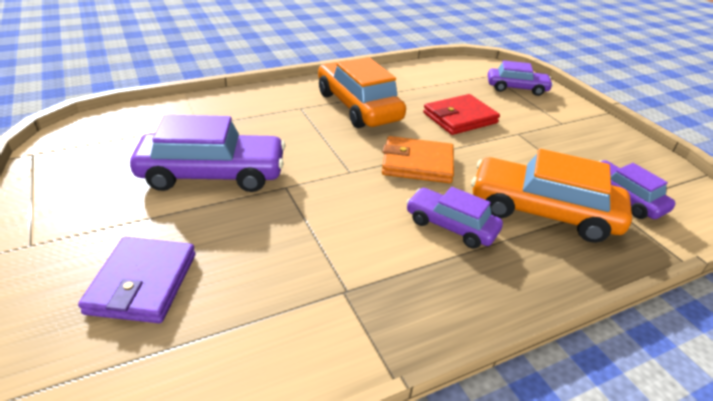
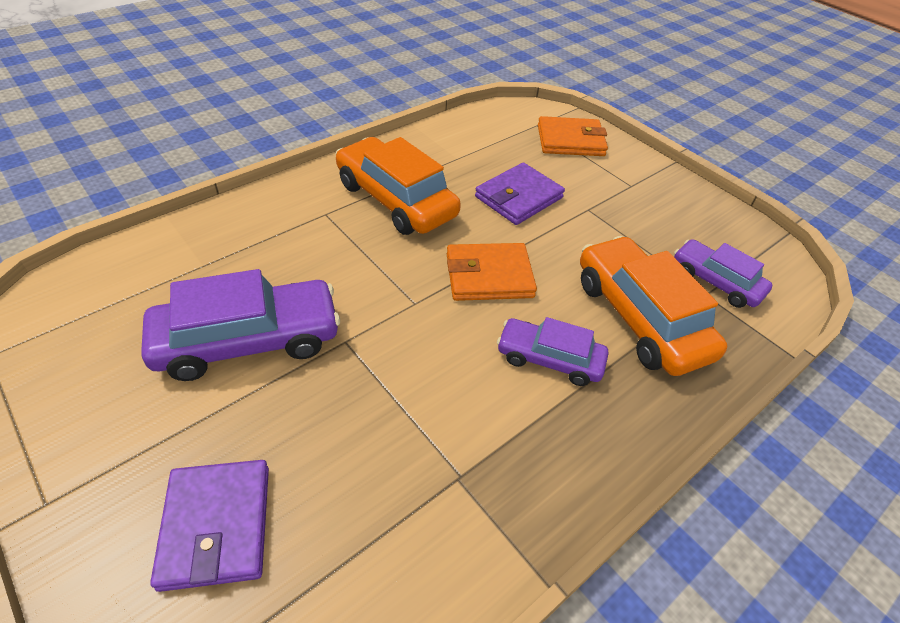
camera: 15 degrees left, 10 degrees up
red wallet [423,94,500,135] -> purple wallet [475,162,565,225]
orange car [471,149,632,243] -> orange car turned 60 degrees clockwise [580,236,727,376]
purple car [488,60,553,96] -> orange wallet [538,116,608,156]

